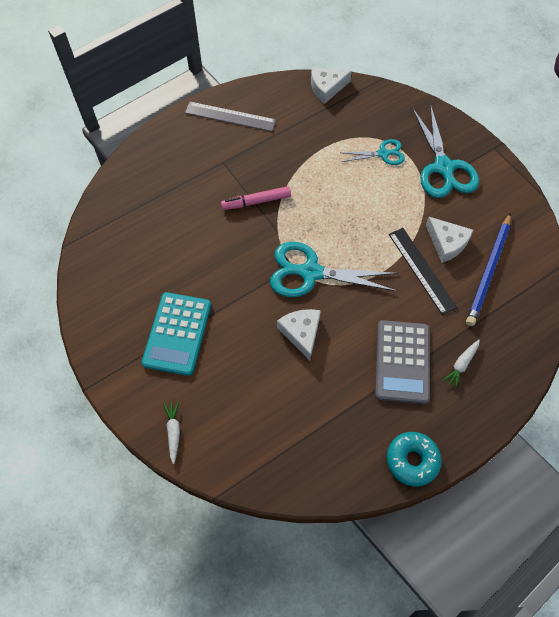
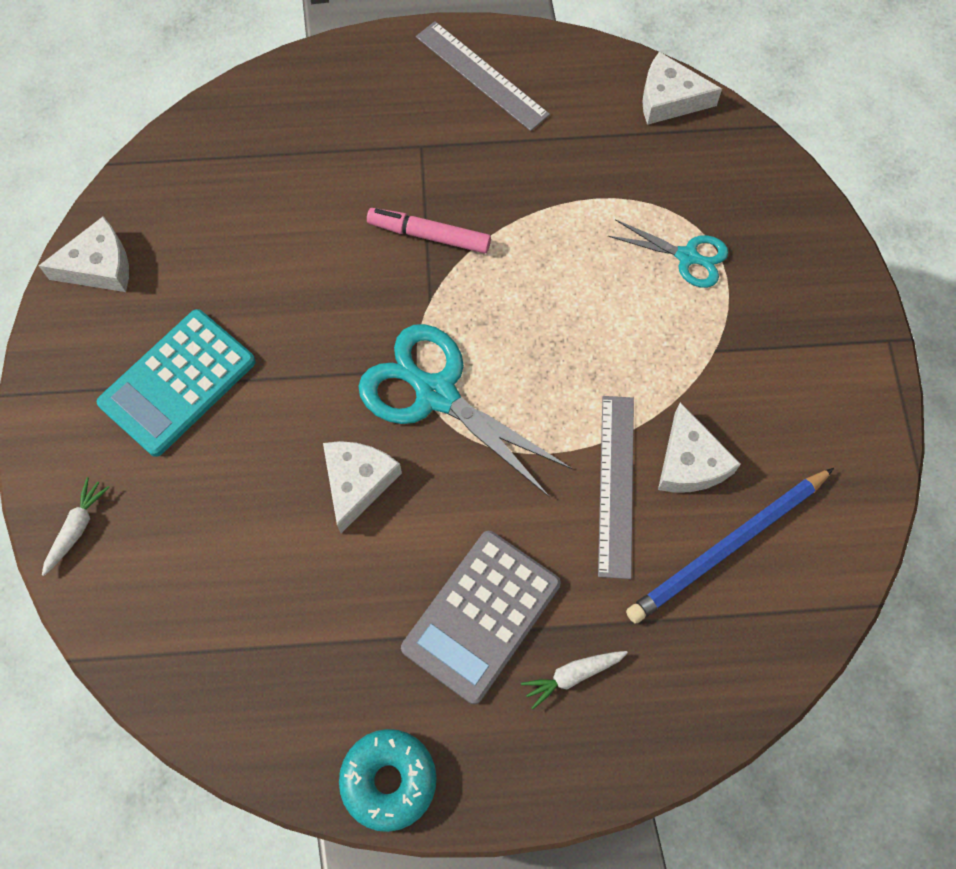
camera: 30 degrees right, 5 degrees up
black ruler [389,228,457,315] -> grey ruler [598,396,634,579]
turquoise scissors [412,104,479,198] -> none
none -> white cheese [39,216,129,292]

